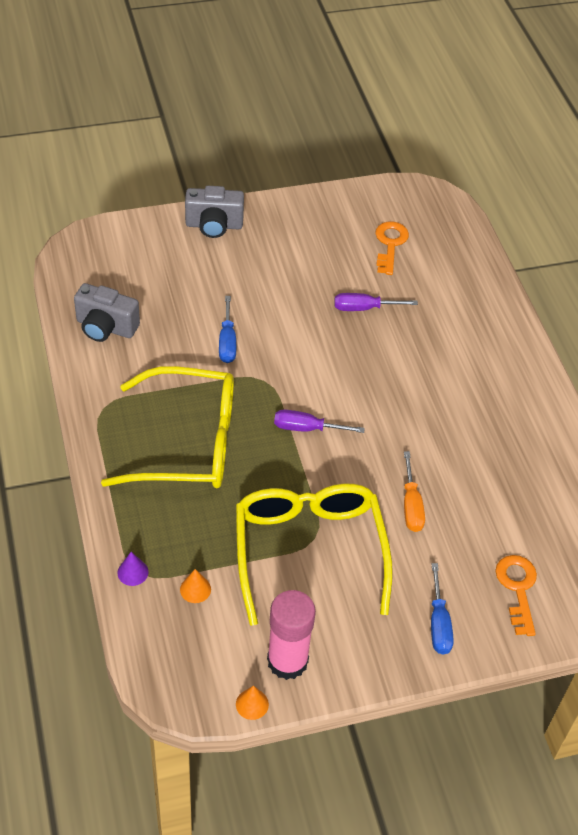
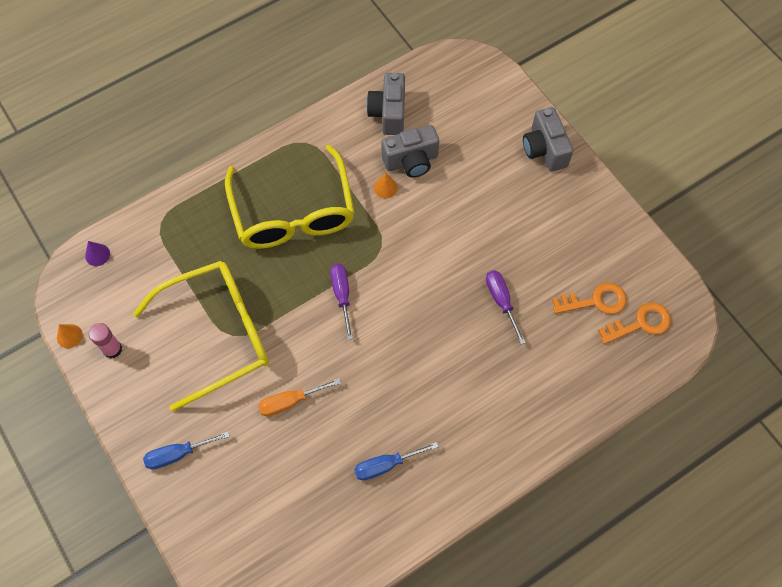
camera: 75 degrees right, 15 degrees up
purple cone [117,552,149,586] -> purple cone moved to [85,241,110,266]
orange cone [180,569,211,603] -> orange cone moved to [374,172,398,198]
blue screwdriver [219,296,236,363] -> blue screwdriver moved to [354,442,439,481]
pink glue stick [267,590,316,680] -> pink glue stick [88,323,122,359], size x0.58
orange key [495,555,537,636] -> orange key moved to [598,302,671,344]
none -> grey camera [381,125,439,178]

